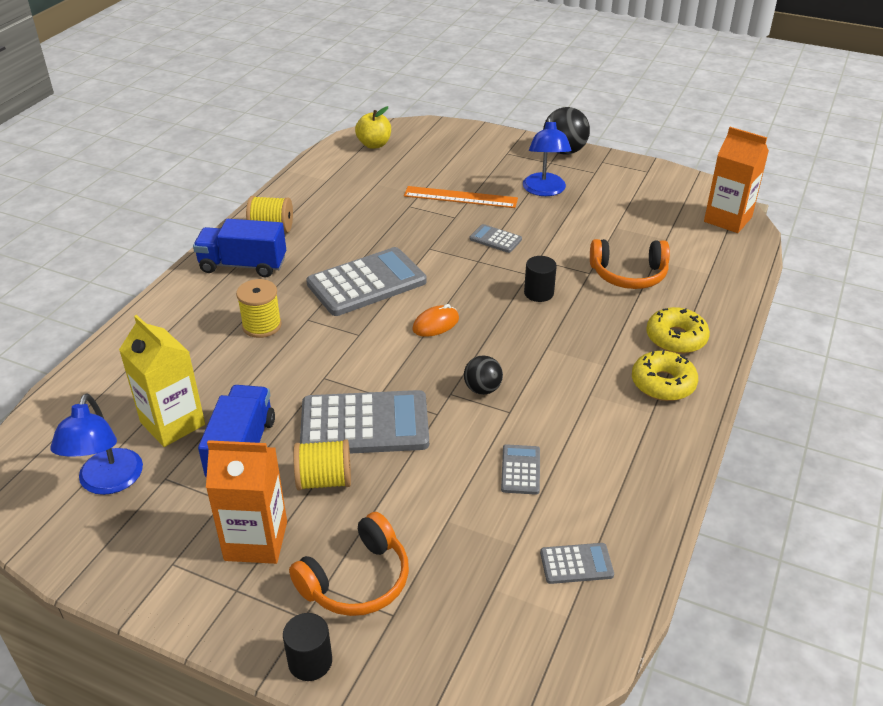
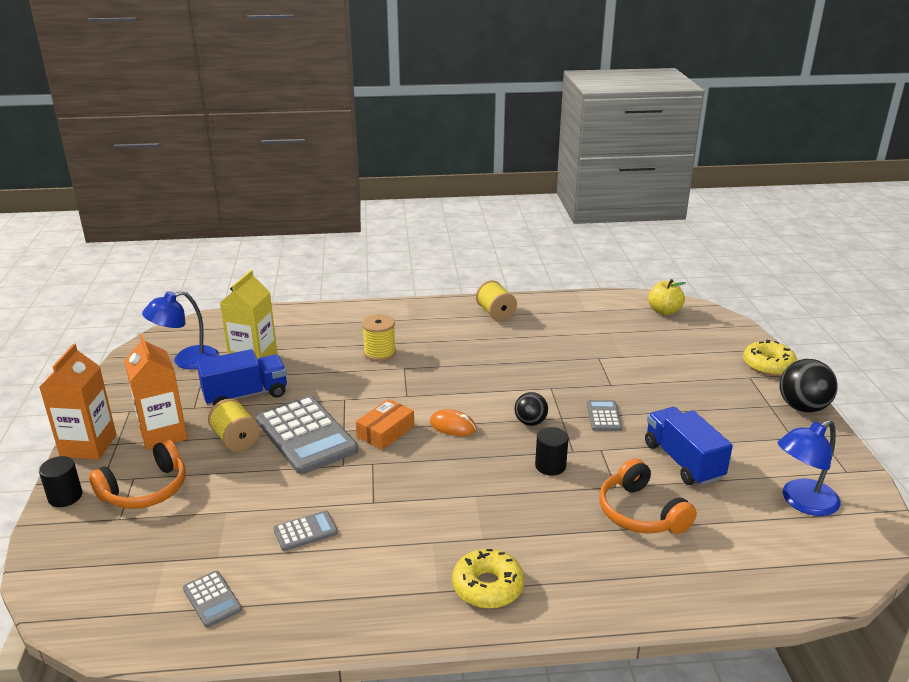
camera: 60 degrees right, 10 degrees down
blue truck [193,219,286,277] -> blue truck moved to [645,407,733,486]
orange headphones [289,512,409,616] -> orange headphones turned 60 degrees counterclockwise [89,439,186,509]
grey calculator [306,247,427,316] -> none
orange ruler [404,186,518,208] -> none
black ball [464,355,503,395] -> black ball moved to [514,392,548,426]
blue lamp [523,117,571,196] -> blue lamp moved to [778,420,841,516]
yellow donut [646,307,710,354] -> yellow donut moved to [743,340,797,376]
orange carton [704,127,769,233] -> orange carton moved to [39,344,117,460]
none -> orange box [356,399,414,450]

